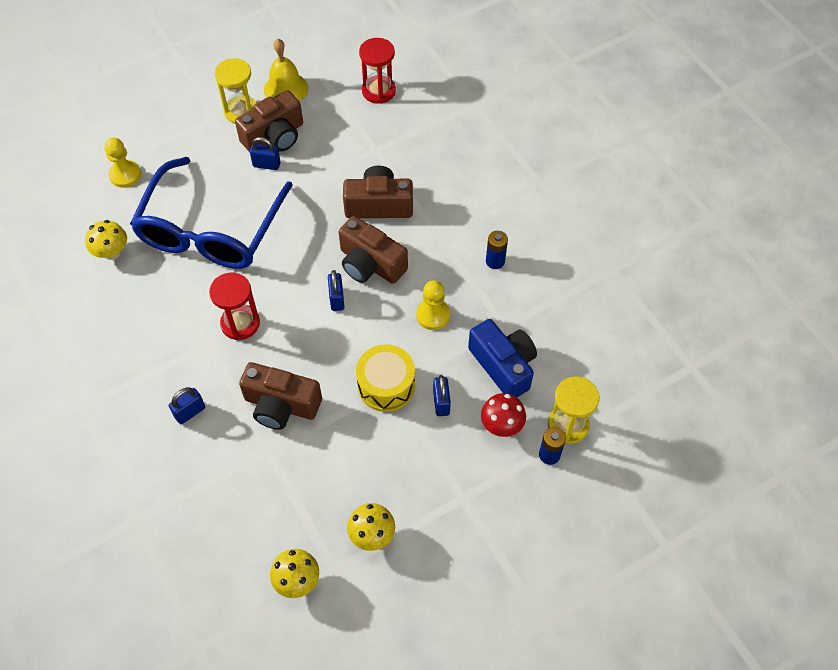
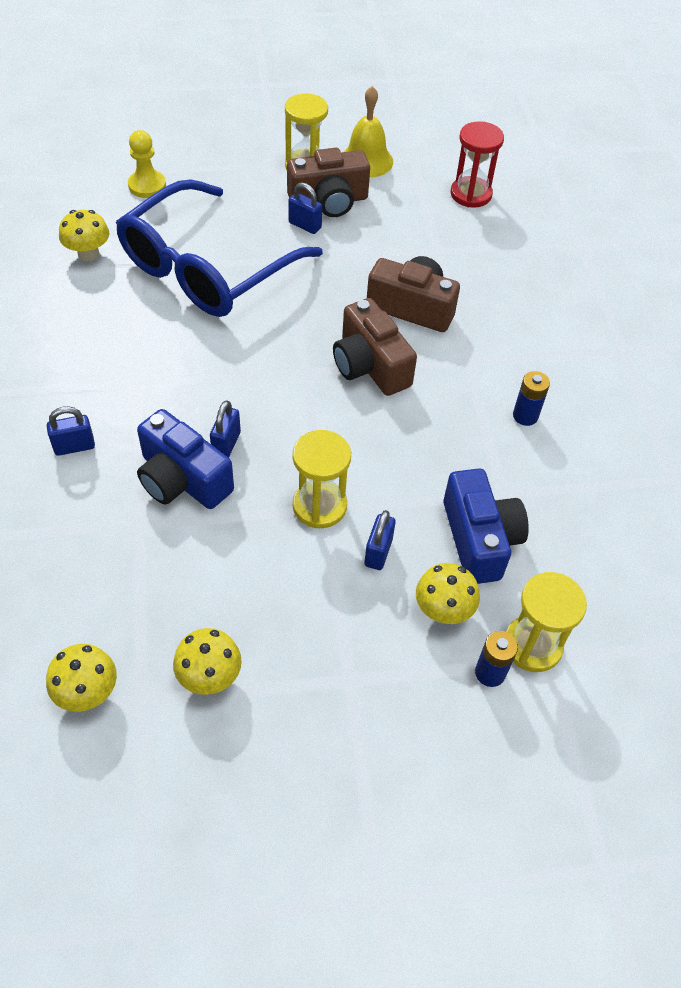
camera: 20 degrees right, 5 degrees down
red hourglass [209,273,260,340] -> none
brown camera [239,362,322,430] -> blue camera [137,409,234,509]
blue padlock [328,270,344,311] -> blue padlock moved to [210,400,241,458]
yellow drum [356,344,415,412] -> yellow hourglass [292,430,351,528]
yellow pawn [416,280,450,330] -> none
red mushroom [481,393,526,437] -> yellow mushroom [416,563,480,624]

